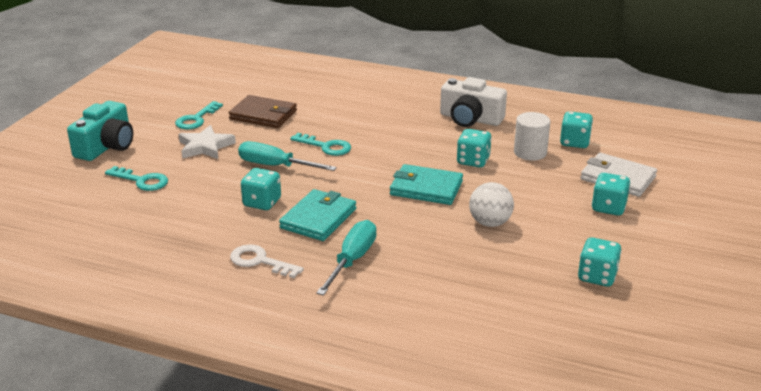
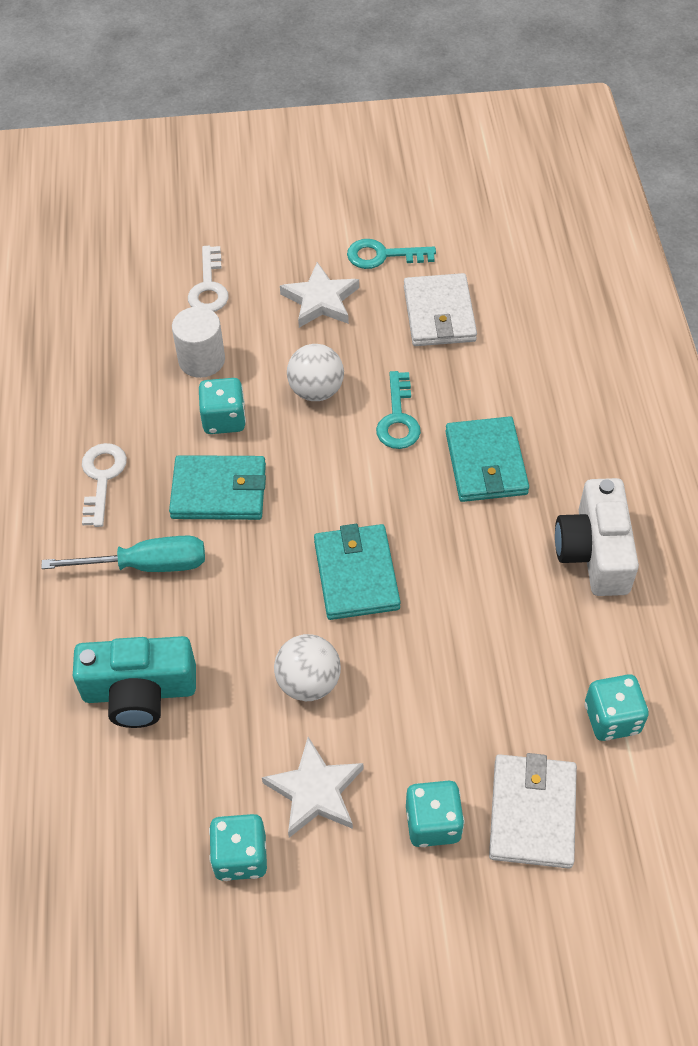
camera: 65 degrees right, 25 degrees up
turquoise camera [67,101,133,161] -> turquoise camera moved to [73,636,196,728]
turquoise key [105,166,168,191] -> white key [188,246,229,312]
brown wallet [229,95,297,128] -> white wallet [404,273,477,346]
turquoise screwdriver [238,141,337,171] -> white ball [287,344,344,401]
turquoise dice [457,129,492,168] -> none
white cylinder [514,112,550,161] -> white cylinder moved to [172,307,225,378]
none -> white star [262,737,363,838]
none -> turquoise wallet [445,416,529,502]

